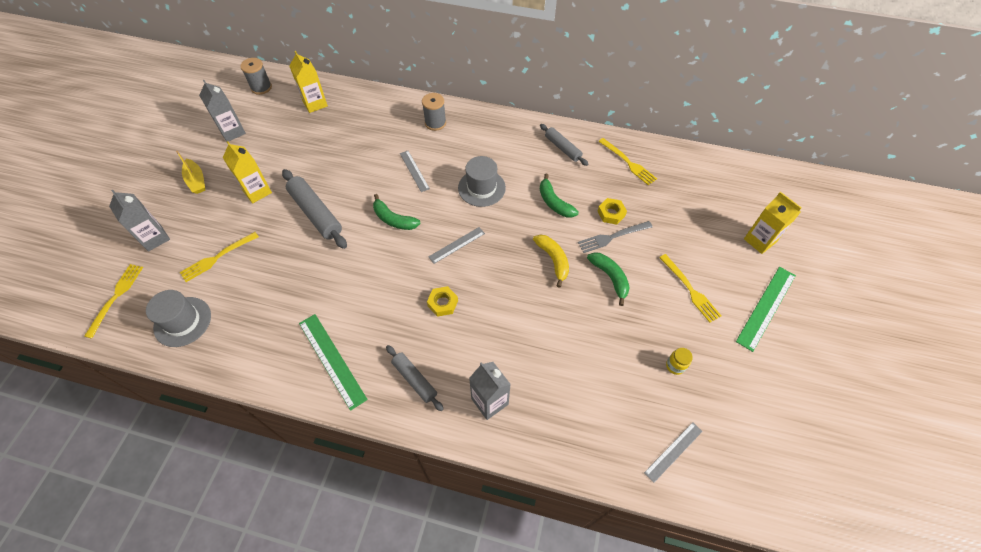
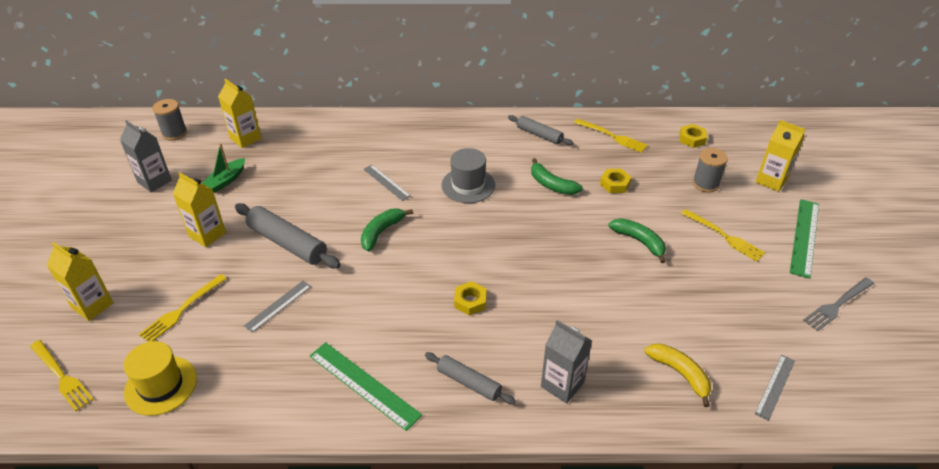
camera: 15 degrees left, 15 degrees down
yellow fork [84,264,143,339] -> yellow fork turned 135 degrees clockwise [30,340,94,411]
grey carton [109,189,170,252] -> yellow carton [46,242,113,321]
grey hat [146,290,211,347] -> yellow hat [124,341,197,416]
yellow boat [176,151,205,194] -> none
green banana [373,194,421,230] -> green banana turned 105 degrees clockwise [361,209,413,251]
grey spool [422,93,446,131] -> grey spool moved to [693,148,728,192]
grey ruler [428,227,485,264] -> grey ruler moved to [244,281,311,333]
yellow banana [533,234,569,288] -> yellow banana moved to [644,343,711,407]
grey fork [578,221,653,253] -> grey fork moved to [803,278,874,332]
yellow jar [666,348,693,375] -> none
none -> green boat [202,143,245,193]
none -> yellow nut [679,124,707,148]

